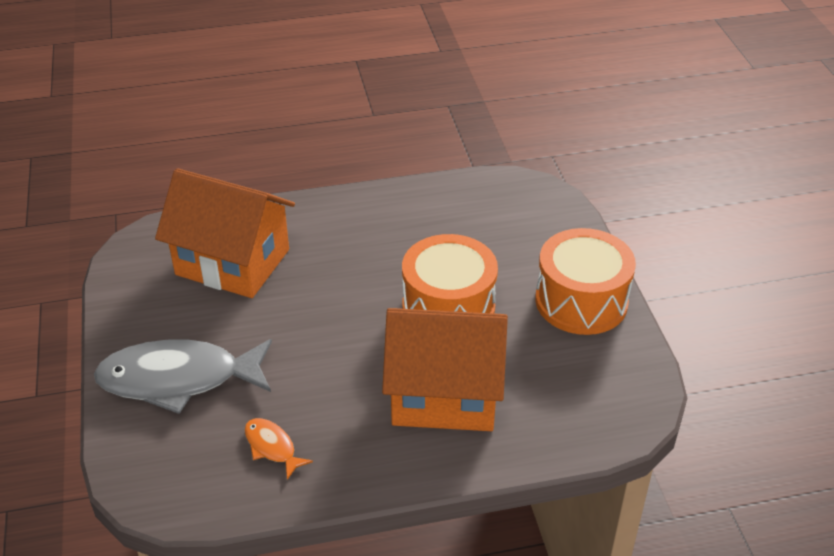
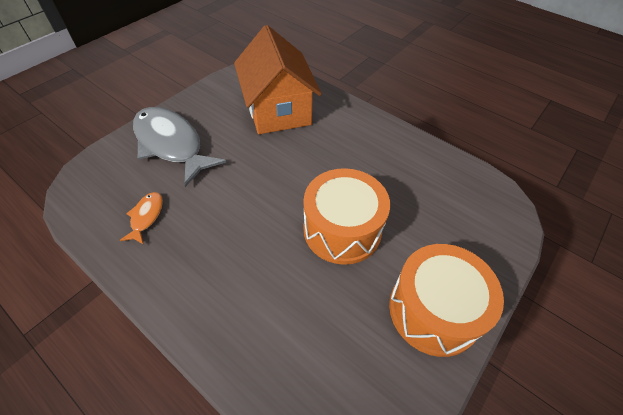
camera: 50 degrees right, 10 degrees up
orange house [382,308,508,431] -> none

